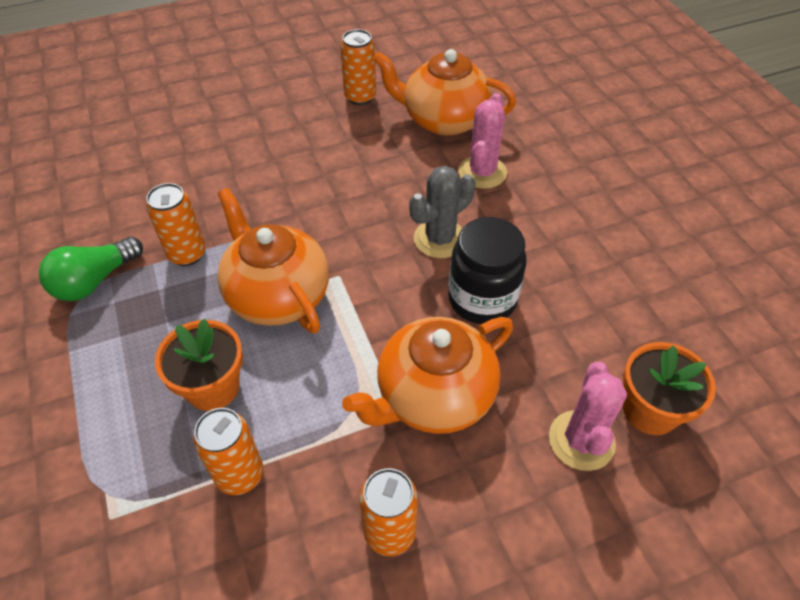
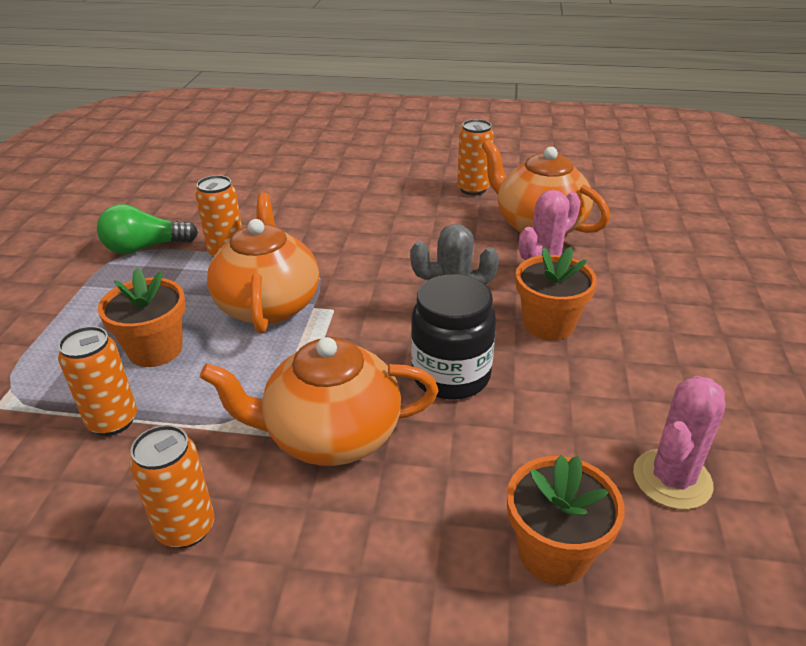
camera: 30 degrees right, 15 degrees down
pink cactus [549,362,627,471] -> pink cactus moved to [633,376,725,510]
none -> orange flower pot [516,247,597,340]

